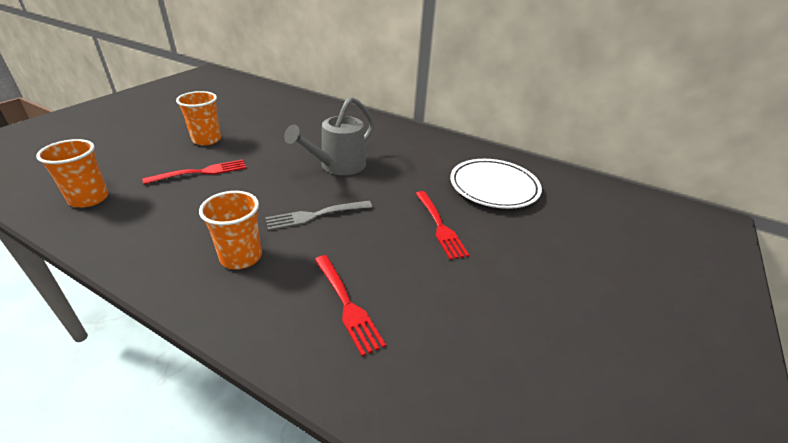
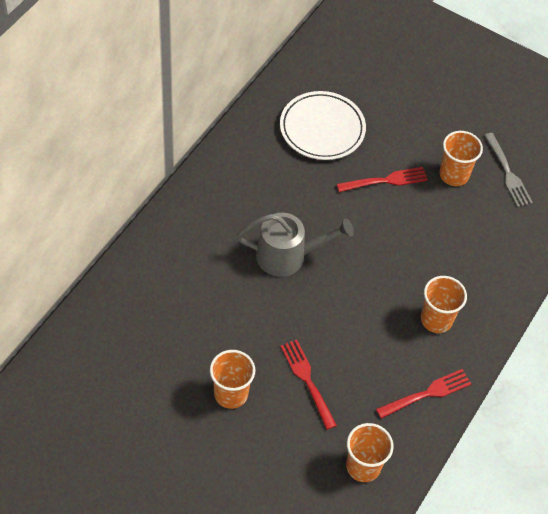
camera: 90 degrees left, 20 degrees up
grey fork [265,201,372,231] -> grey fork moved to [484,133,533,207]
grey watering can [284,97,374,175] -> grey watering can turned 45 degrees counterclockwise [236,213,354,277]
red fork [315,255,386,356] -> red fork moved to [376,369,471,419]
none -> orange cup [439,131,483,186]

